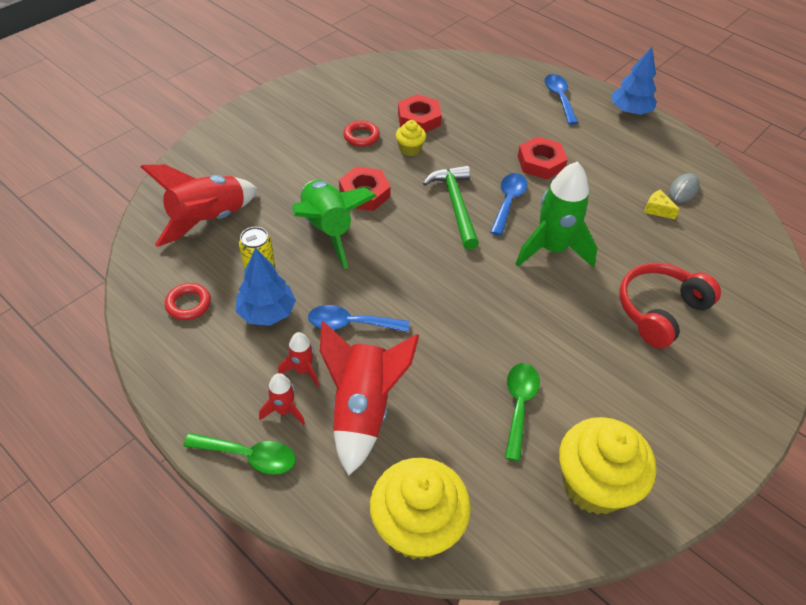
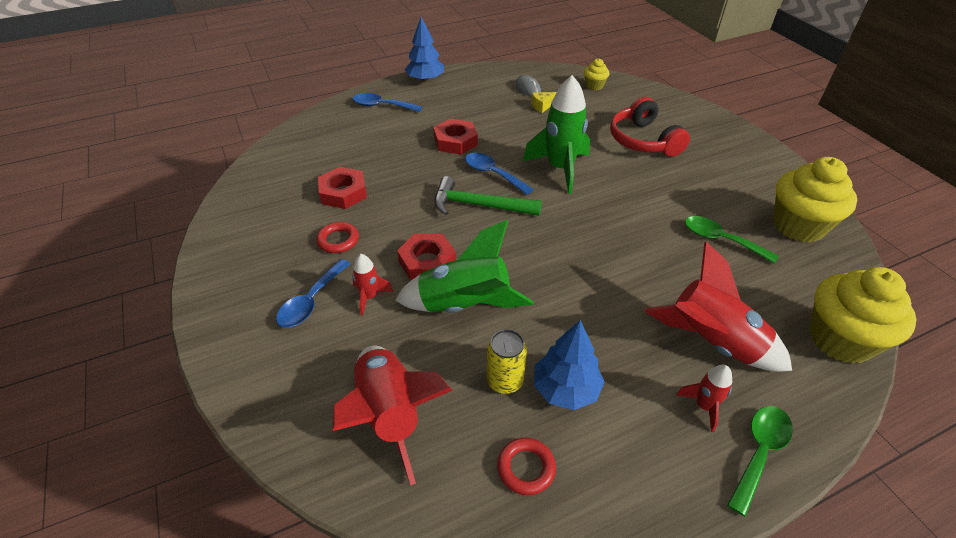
camera: 65 degrees left, 5 degrees down
red rocket [278,332,319,387] -> red rocket moved to [352,254,393,316]
blue spoon [308,305,409,332] -> blue spoon moved to [276,259,351,328]
yellow cupcake [396,120,426,156] -> yellow cupcake moved to [584,58,609,90]

